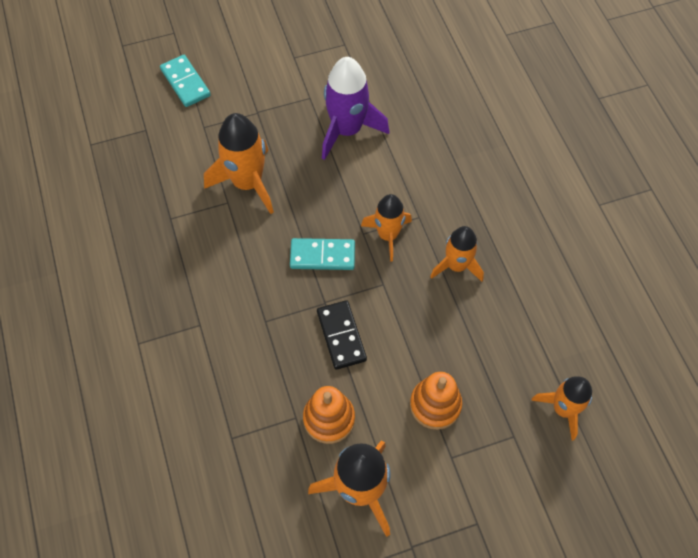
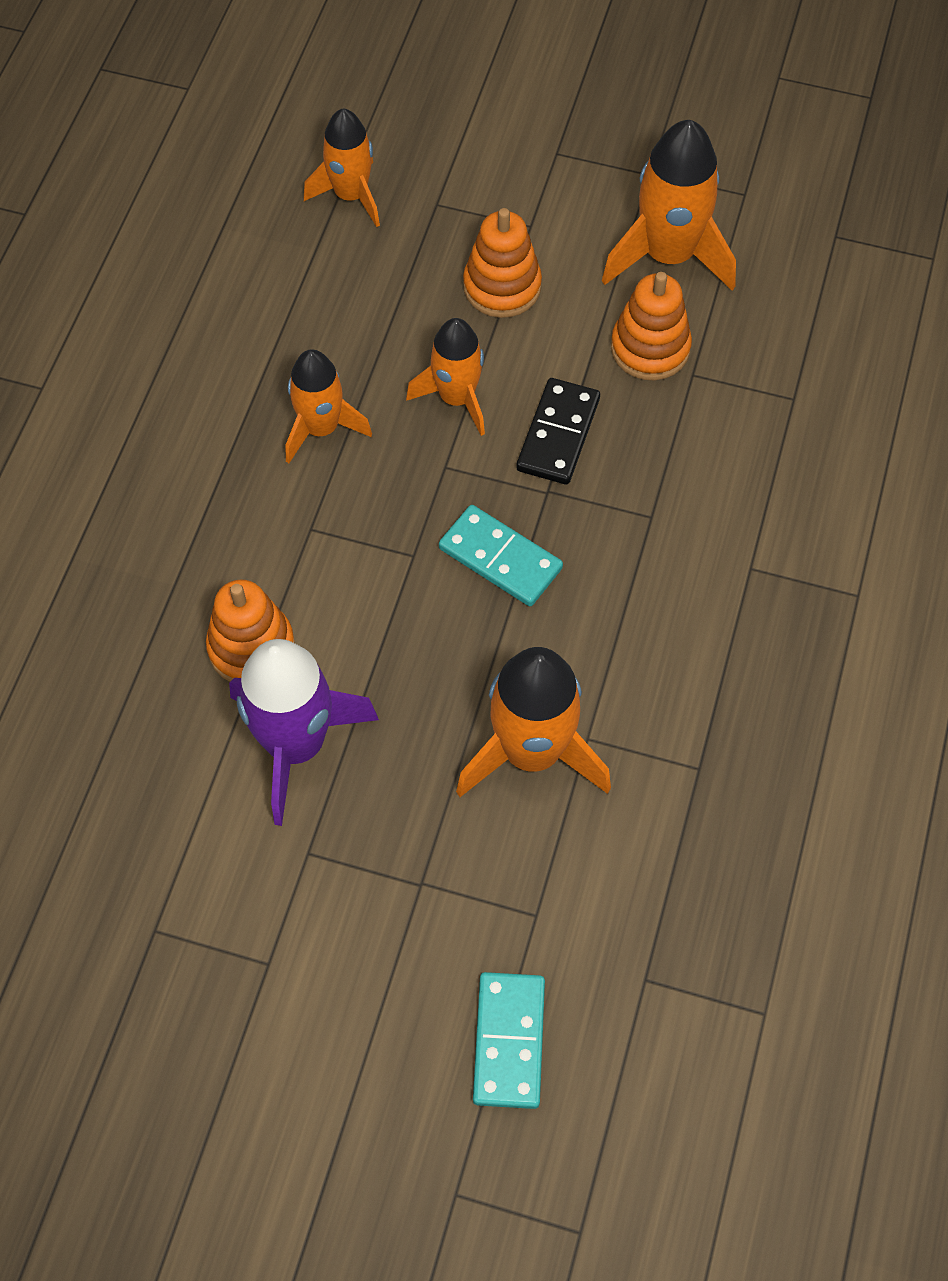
camera: 145 degrees left, 0 degrees up
orange rocket [361,194,412,262] -> orange rocket moved to [406,318,485,436]
none -> orange stacking toy [206,580,295,682]

